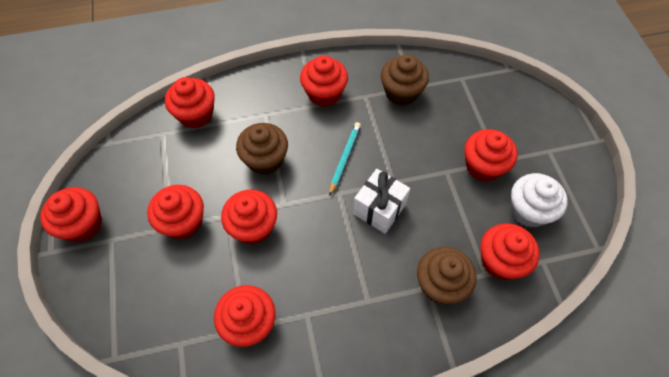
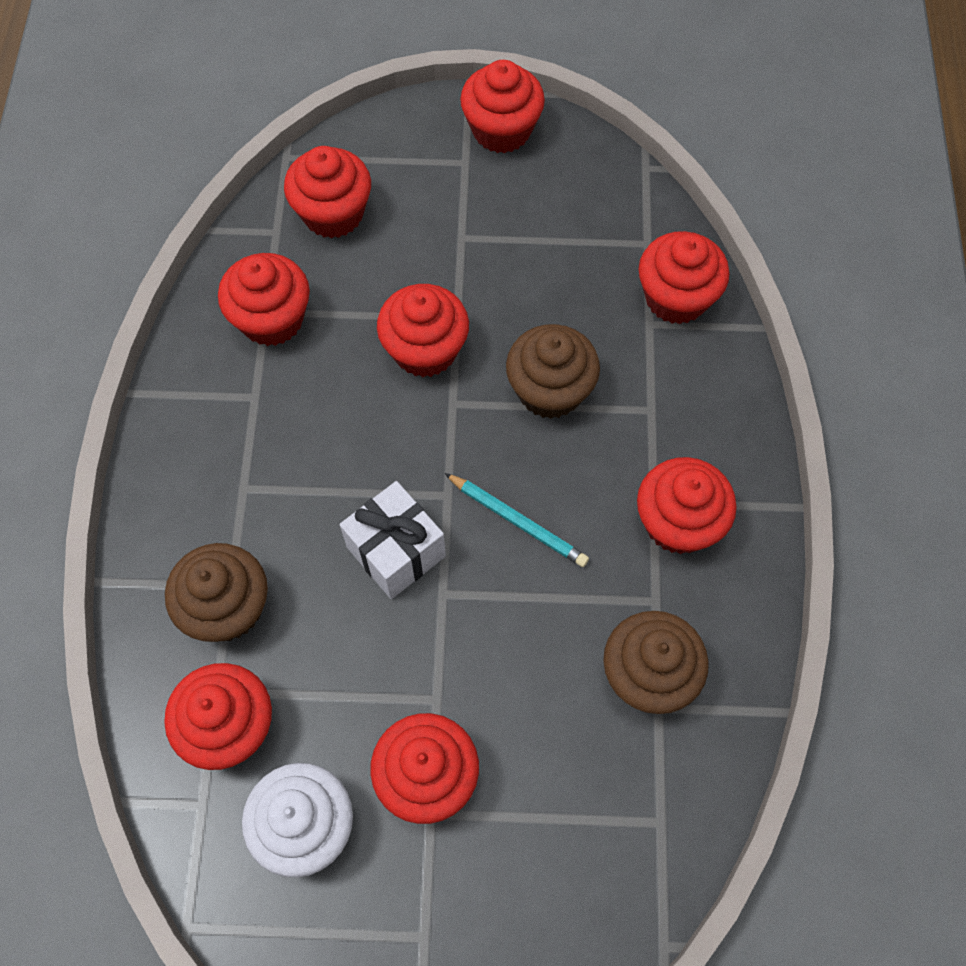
camera: 105 degrees right, 5 degrees up
red cupcake [147,185,204,240] -> red cupcake moved to [284,146,371,239]

